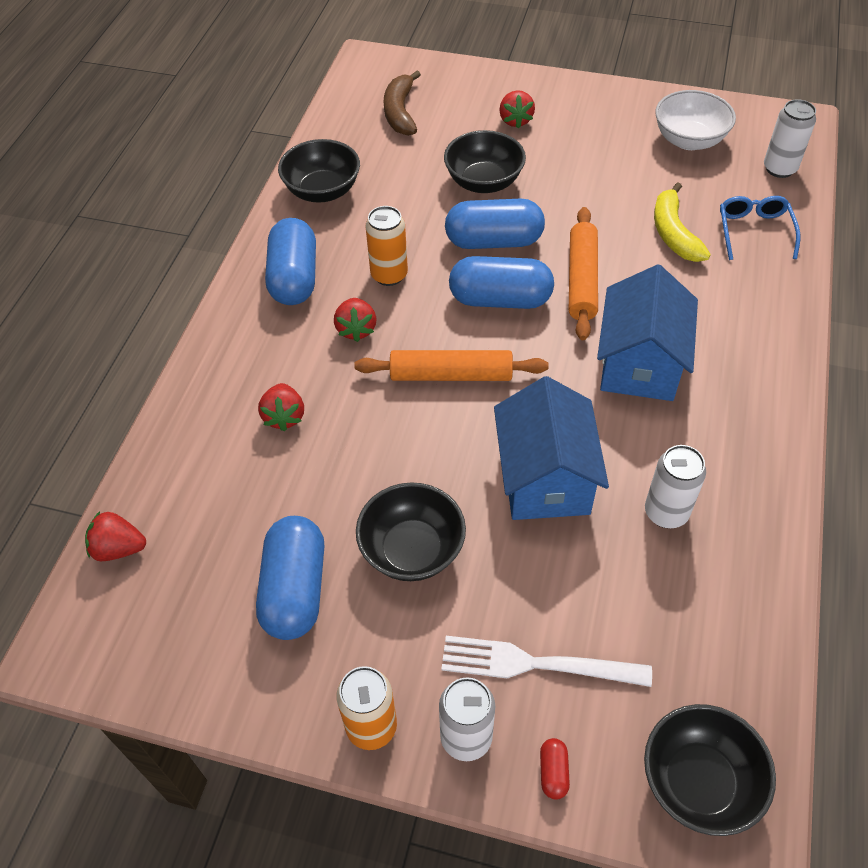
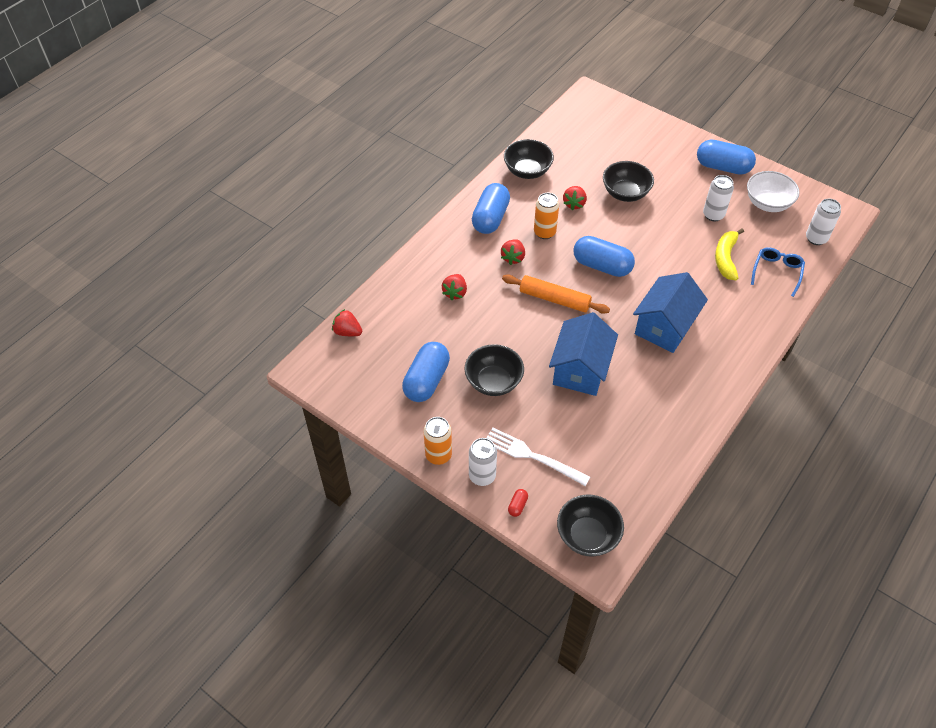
camera: 20 degrees right, 0 degrees up
brown banana [384,71,421,136] -> none
blue capsule [445,199,545,249] -> blue capsule moved to [697,139,756,175]
red strawberry [499,90,535,128] -> red strawberry moved to [563,186,587,210]
orange rolling pin [569,207,598,340] -> none
white can [645,445,706,528] -> white can moved to [703,175,734,222]

